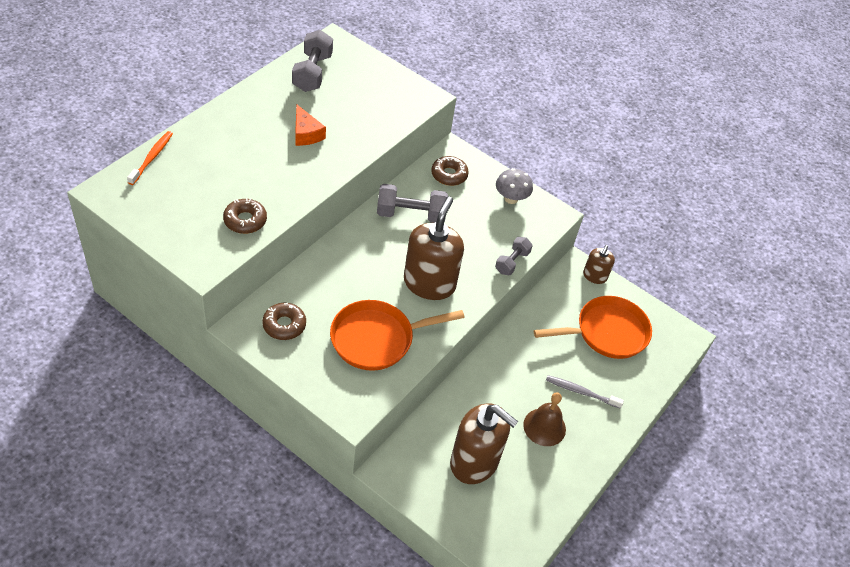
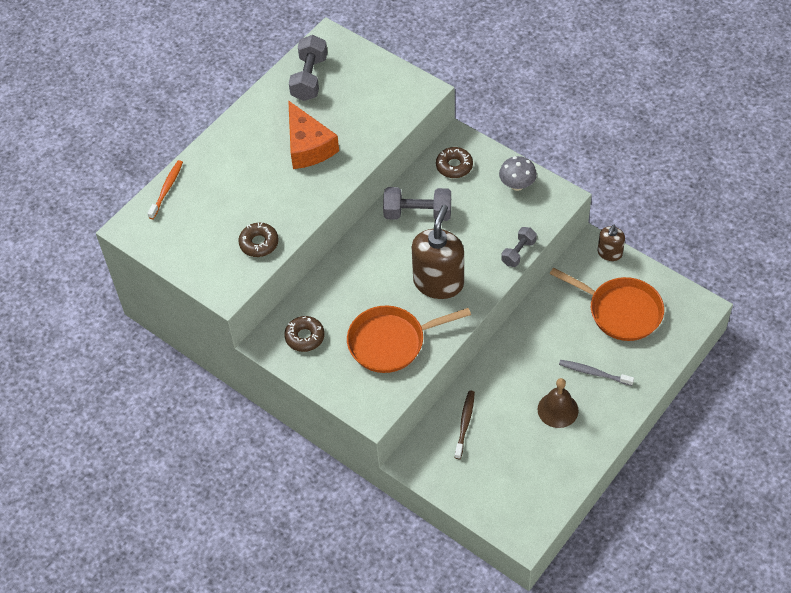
camera: 10 degrees right, 5 degrees up
orange cheese [295,104,326,146] -> orange cheese [288,100,339,169], size x1.63
brown soap dispenser [450,403,518,484] -> none
orange pan [534,296,652,359] -> orange pan turned 45 degrees clockwise [550,267,664,341]
none -> brown toothbrush [455,391,475,459]

